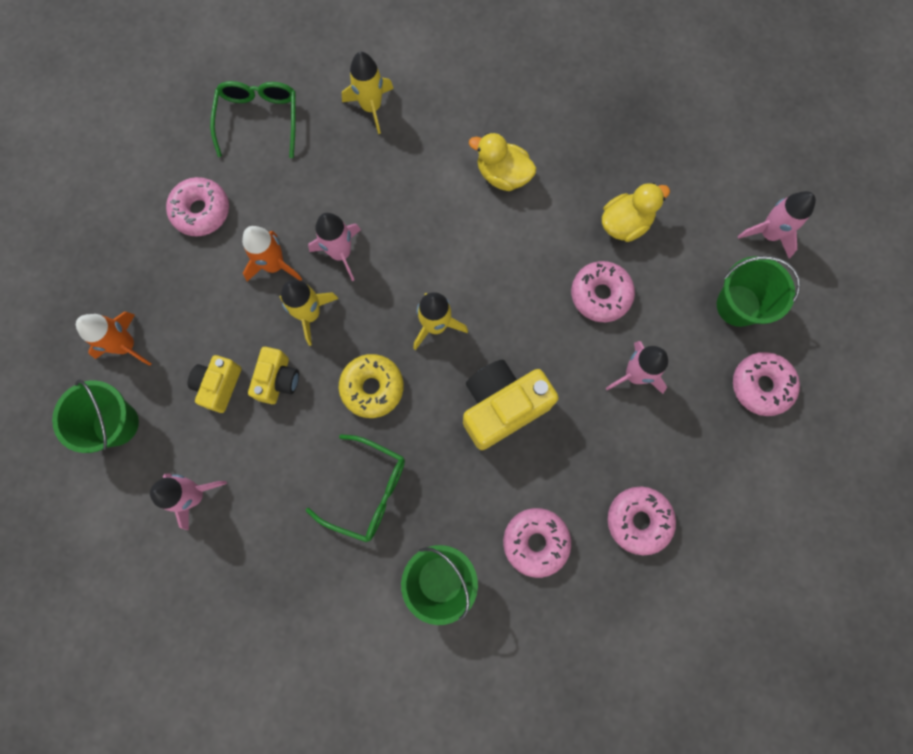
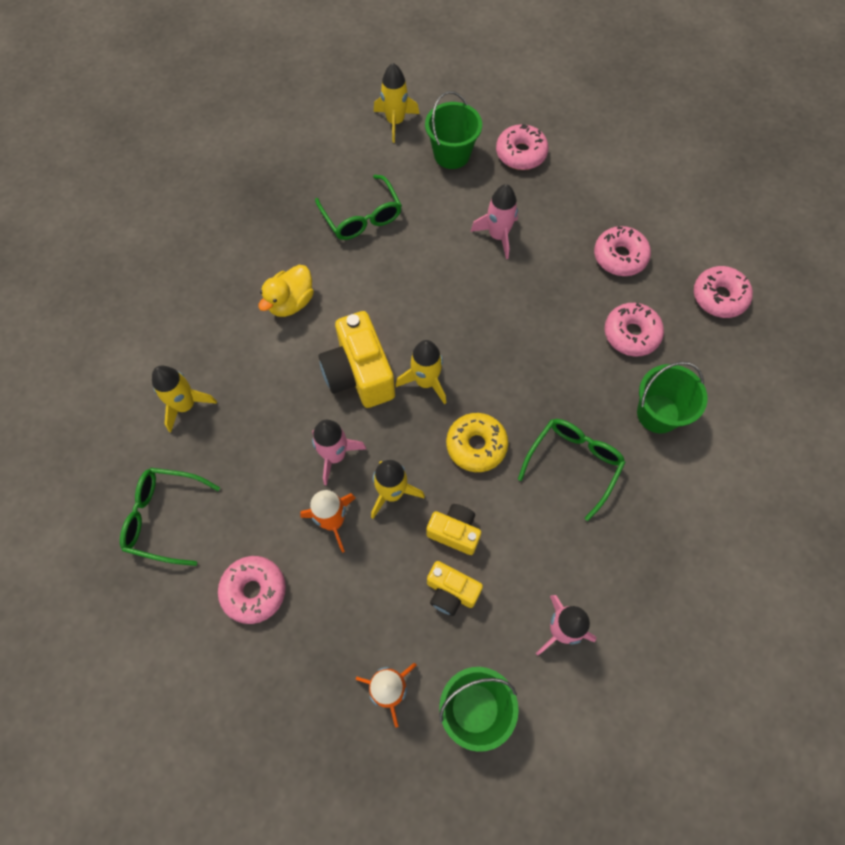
camera: 80 degrees left, 10 degrees down
yellow camera [463,360,559,450] -> yellow camera moved to [319,311,395,408]
pink donut [571,261,635,322] -> pink donut moved to [694,266,753,318]
yellow duck [602,183,670,242] -> green glasses [315,175,402,240]
pink rocket [738,191,816,258] -> yellow rocket [374,63,419,143]

